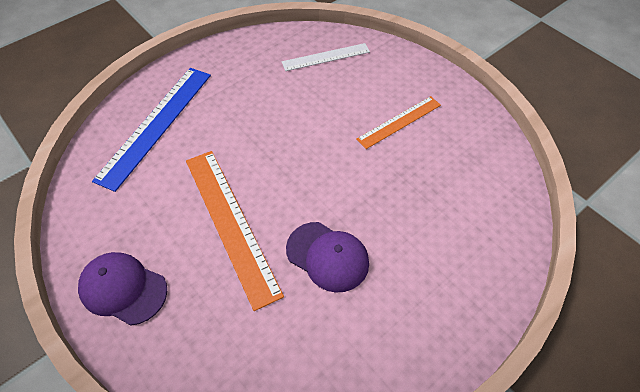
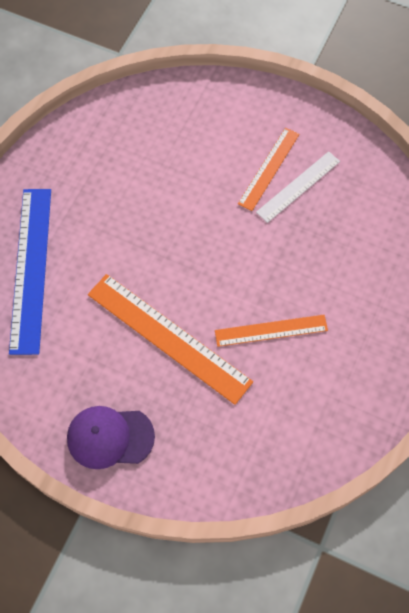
camera: 25 degrees left, 10 degrees up
white ruler [282,43,370,71] -> white ruler moved to [256,151,340,223]
purple cap [286,222,369,293] -> orange ruler [215,315,328,347]

